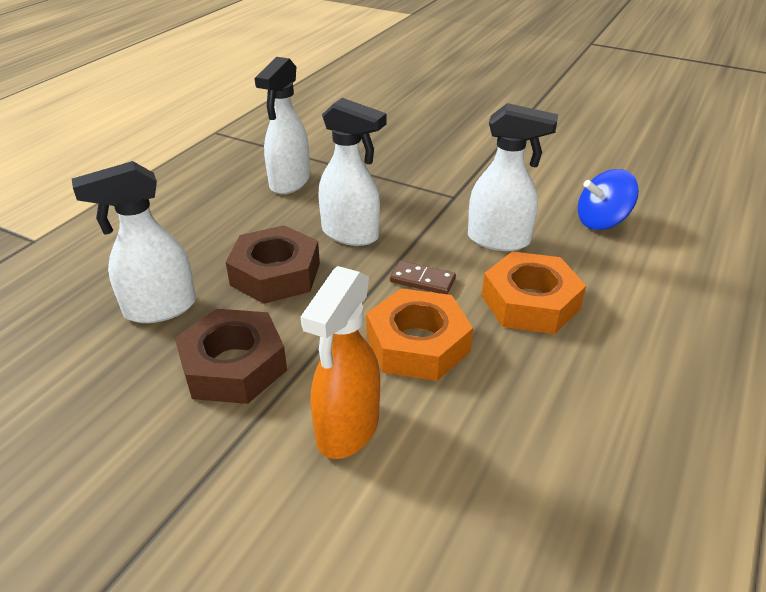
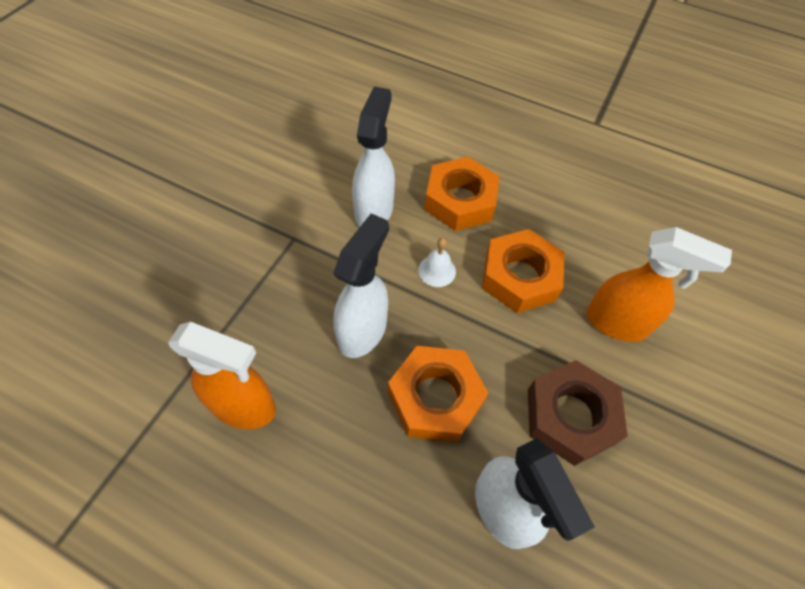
camera: 95 degrees left, 20 degrees up
brown nut [226,225,320,304] -> orange nut [388,346,488,442]
white spray bottle [254,57,310,194] -> orange spray bottle [168,322,276,429]
brown domino [390,261,456,294] -> white bell [418,238,456,287]
blue spinning top [578,169,639,230] -> none

